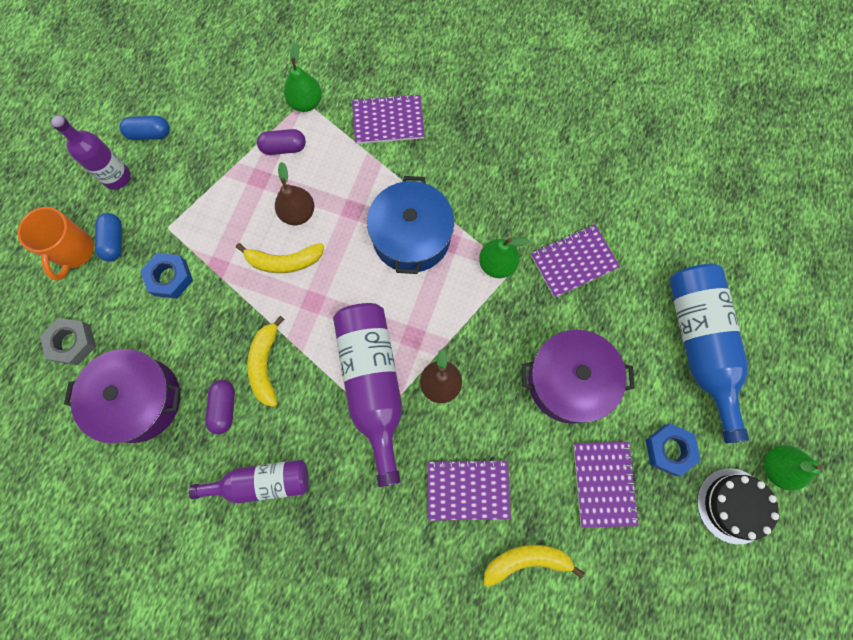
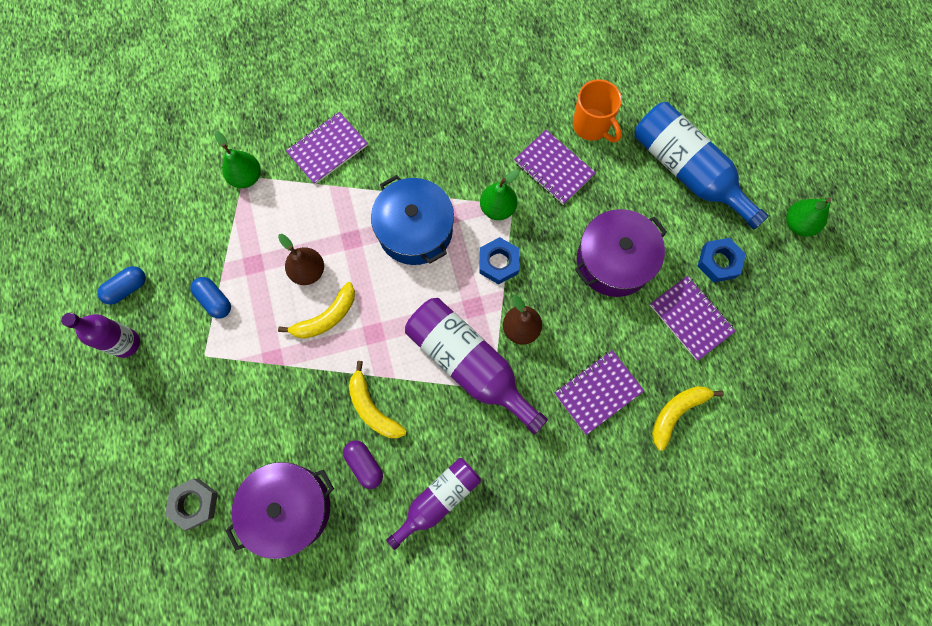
camera: 35 degrees left, 0 degrees up
orange mug [17,207,94,281] -> orange mug moved to [573,79,622,142]
blue capsule [95,213,122,262] -> blue capsule moved to [191,277,231,319]
blue nut [141,253,193,299] -> blue nut moved to [479,237,519,284]
purple capsule [257,129,306,155] -> none
purple notebook [531,224,620,298] -> purple notebook turned 75 degrees counterclockwise [514,130,596,205]
black cake [697,468,779,544] -> none

